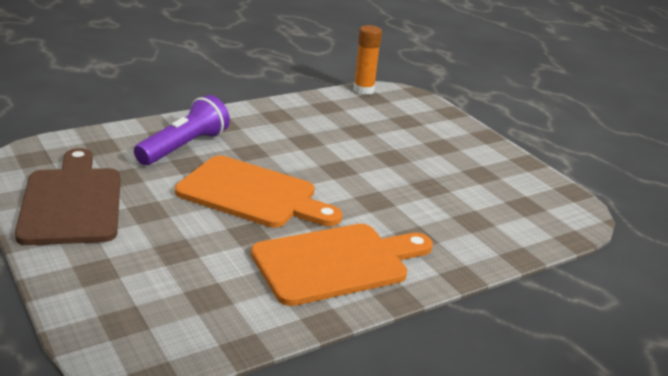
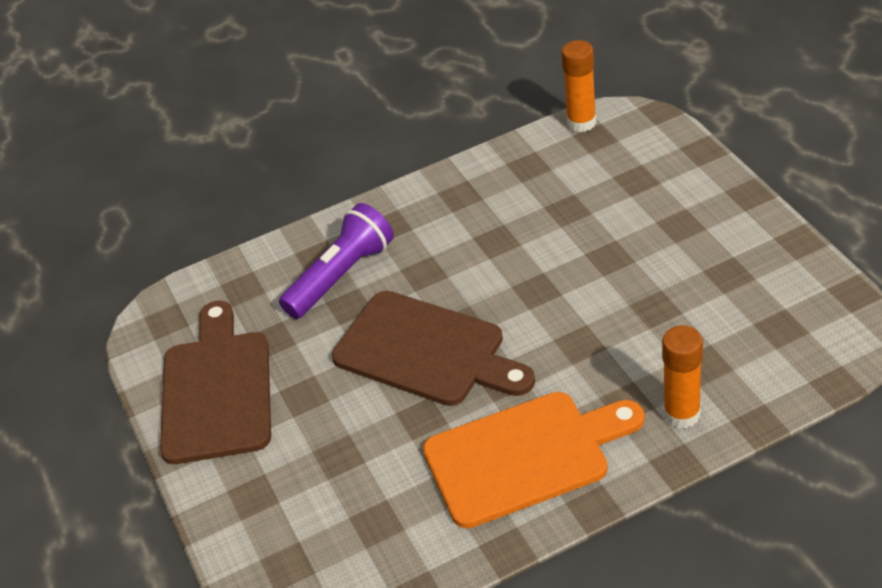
camera: 15 degrees right, 15 degrees up
orange cutting board [175,156,342,228] -> brown cutting board [332,291,535,406]
none -> orange glue stick [662,325,703,428]

